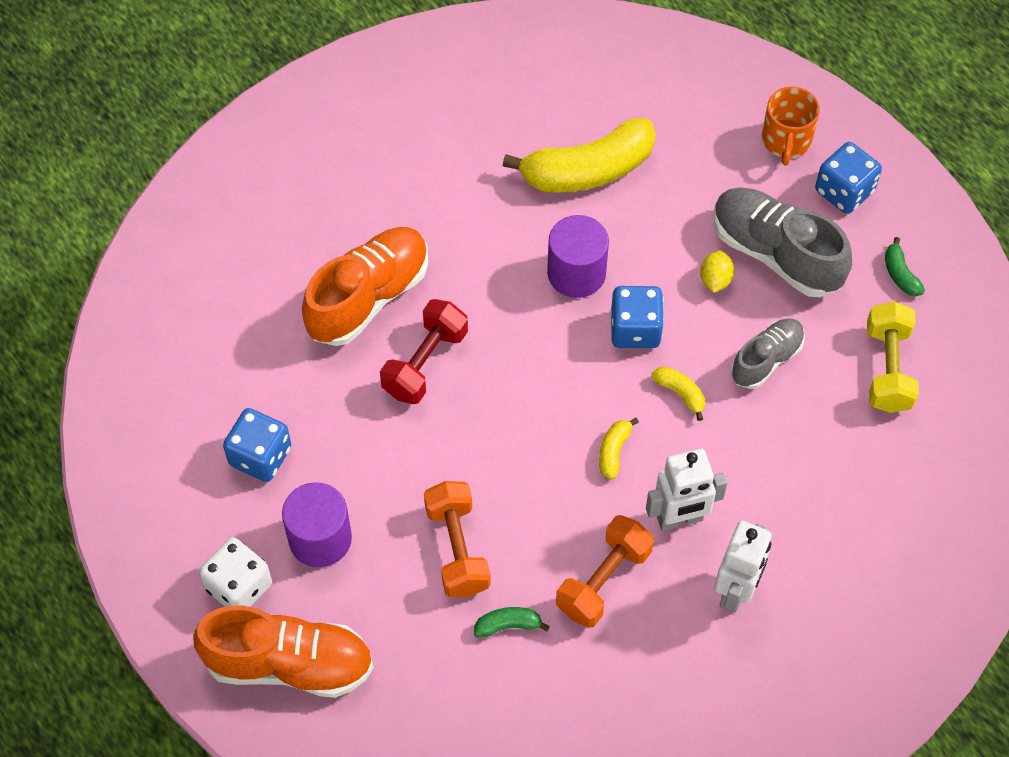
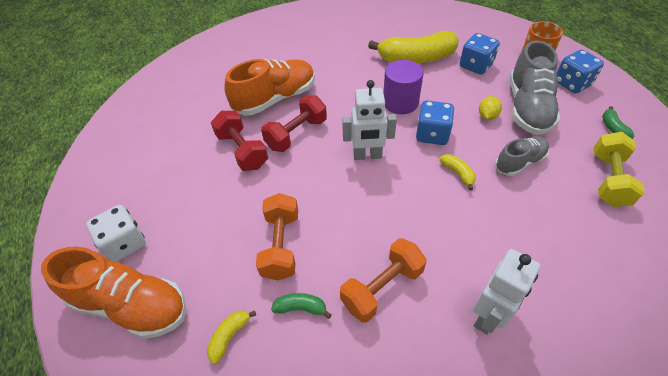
camera: 15 degrees right, 10 degrees down
blue dice [223,408,291,482] -> blue dice moved to [460,33,500,75]
purple cylinder [282,482,352,567] -> none
yellow banana [599,418,639,479] -> yellow banana moved to [207,311,256,364]
white robot [646,449,728,531] -> white robot moved to [342,80,397,160]
grey shoe [714,188,852,297] -> grey shoe turned 135 degrees counterclockwise [509,40,560,135]
none -> red dumbbell [211,111,268,171]

